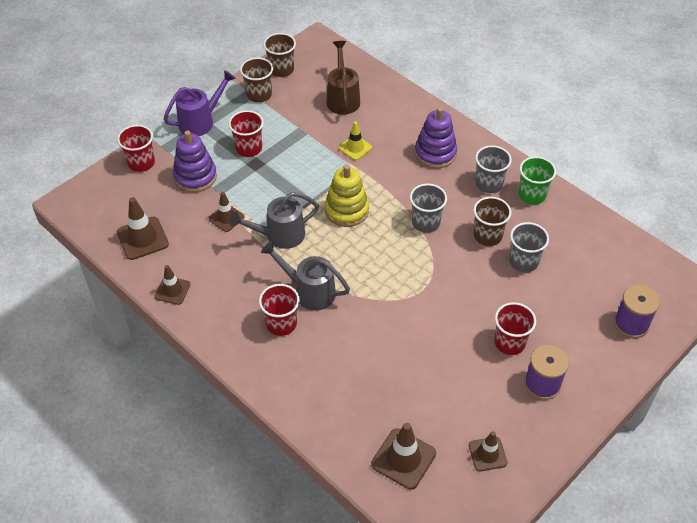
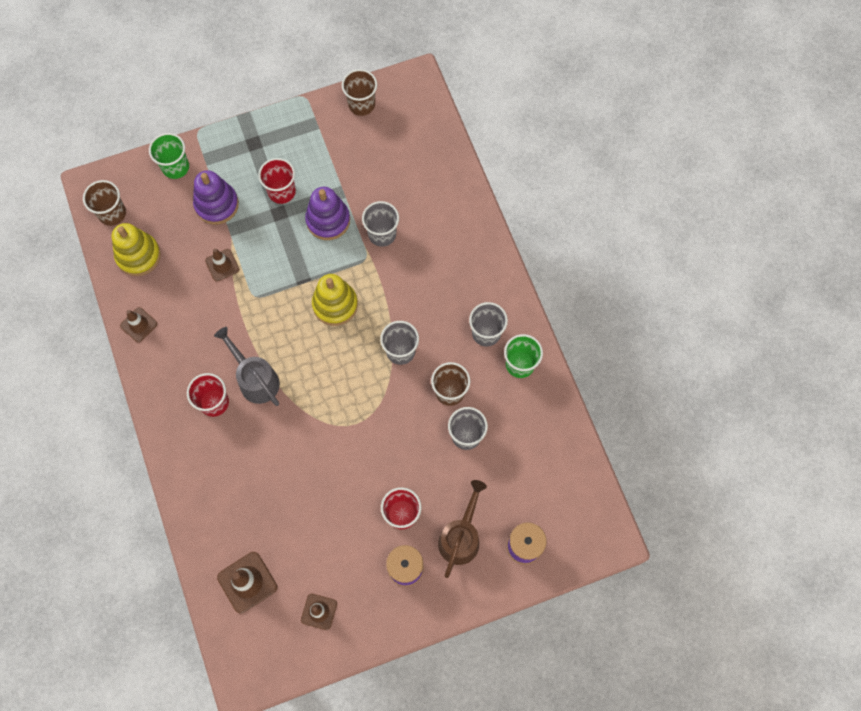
camera: 25 degrees right, 20 degrees up
red cup [117,125,155,172] -> green cup [149,133,189,179]
brown traffic cone [117,197,169,260] -> yellow stacking toy [112,223,161,276]
purple watering can [164,70,236,136] -> none
grey watering can [229,192,319,249] -> none
brown cup [240,57,273,102] -> brown cup moved to [83,180,126,226]
brown watering can [326,41,360,115] -> brown watering can moved to [438,480,487,578]
yellow traffic cone [338,121,372,160] -> grey cup [362,201,399,247]
purple stacking toy [415,107,457,169] -> purple stacking toy moved to [305,187,350,240]

